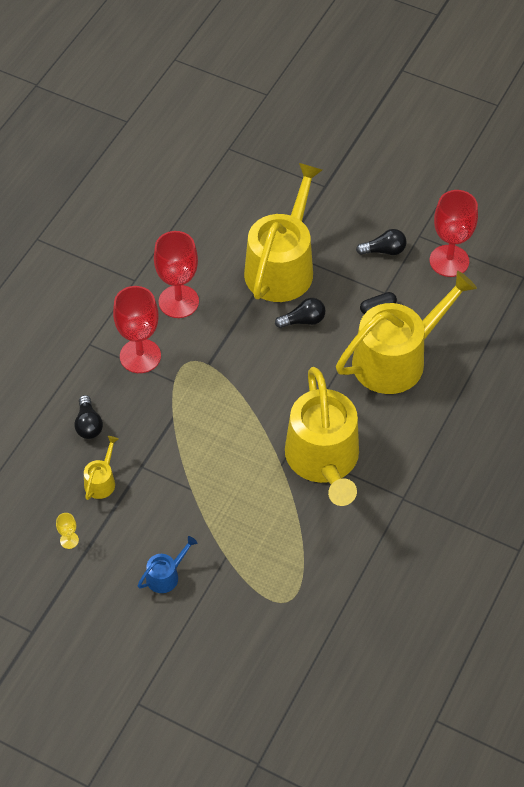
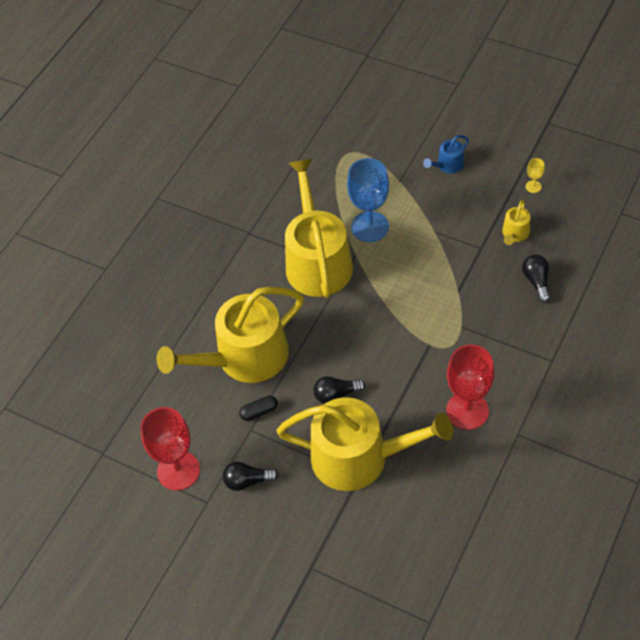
camera: 175 degrees left, 0 degrees up
red goblet [113,286,161,373] -> none
yellow watering can [244,163,322,302] -> yellow watering can turned 105 degrees counterclockwise [276,397,453,491]
none -> blue goblet [347,158,389,242]

